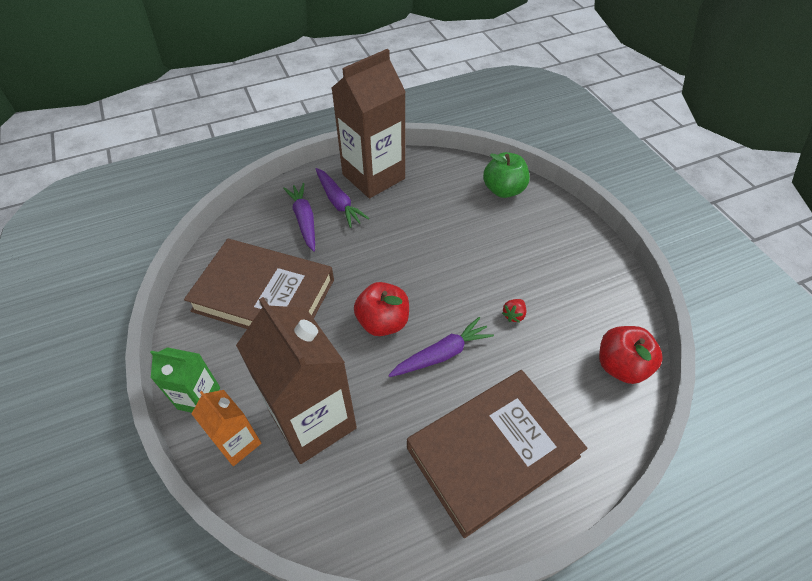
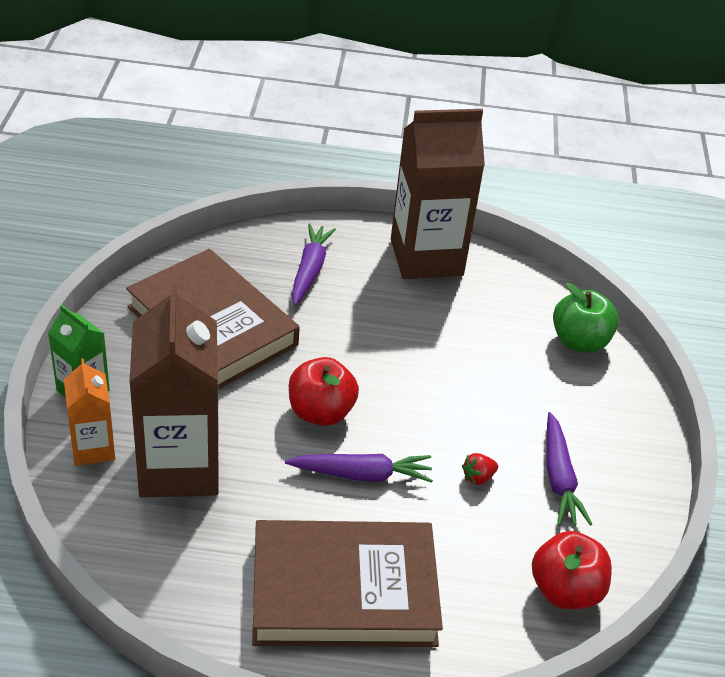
camera: 25 degrees right, 10 degrees down
purple carrot [316,168,369,228] -> purple carrot moved to [547,412,592,526]

